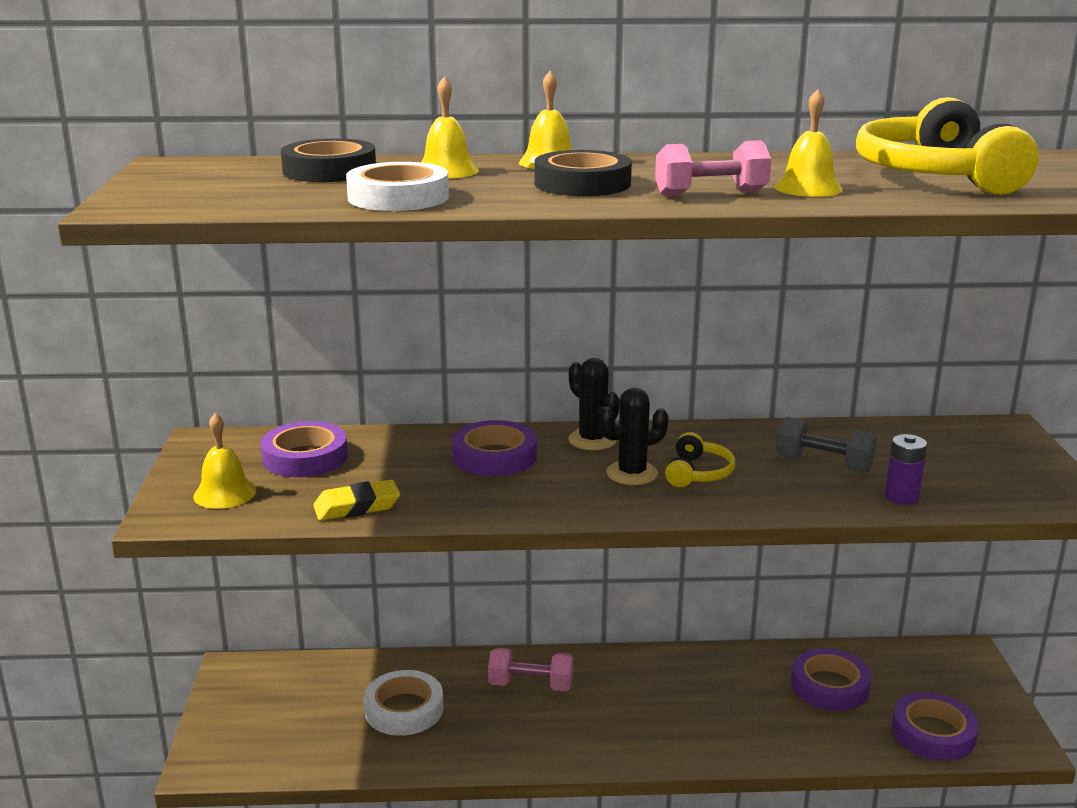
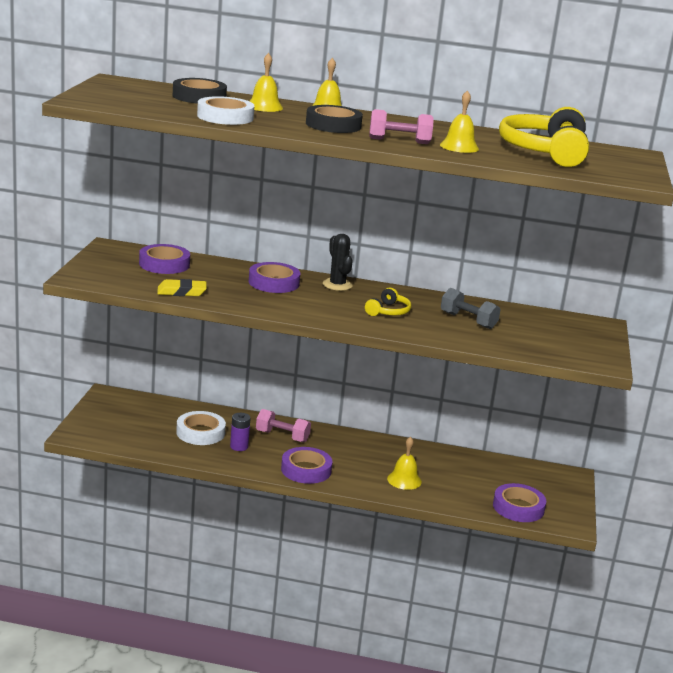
camera: 10 degrees right, 0 degrees up
yellow bell [193,413,256,509] -> yellow bell moved to [387,437,422,490]
black cactus [599,388,669,485] -> none
purple tape [791,648,871,711] -> purple tape moved to [281,447,332,484]
purple battery [885,434,927,505] -> purple battery moved to [230,413,251,451]

